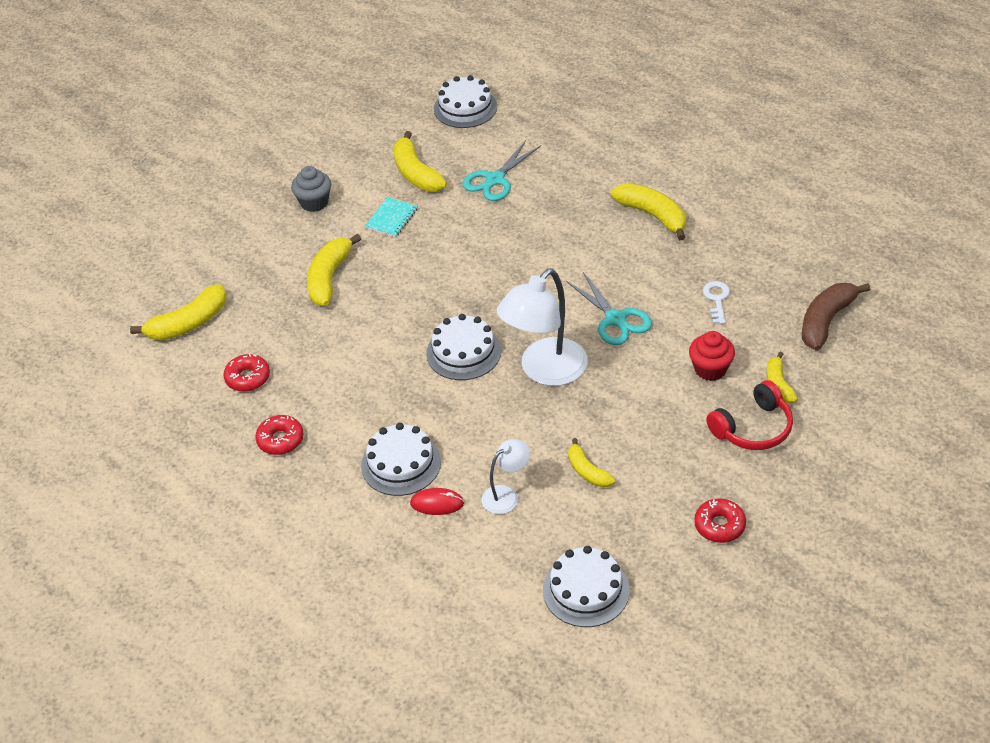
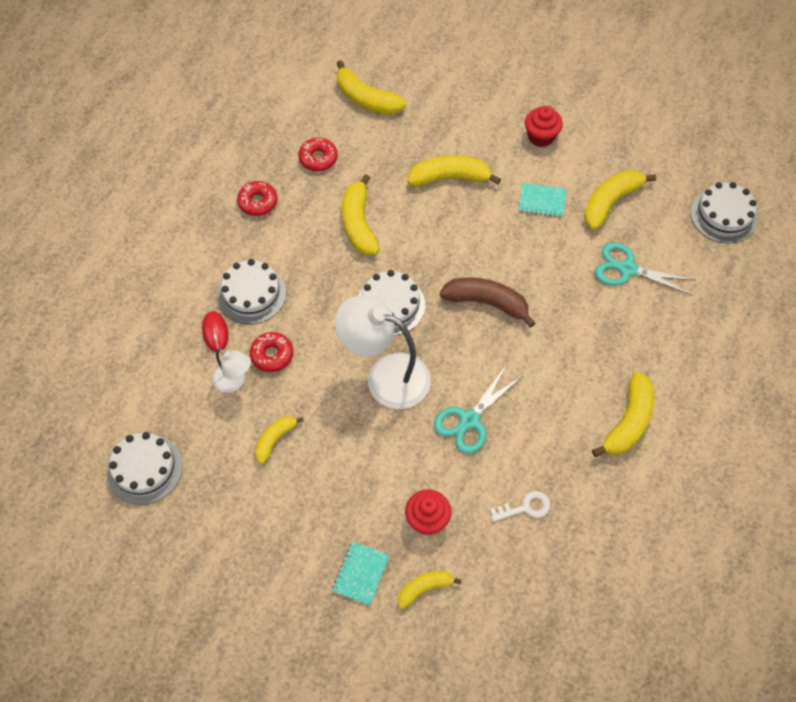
camera: 70 degrees right, 15 degrees up
grey cupcake [291,166,331,212] -> red cupcake [525,106,563,147]
red donut [694,498,746,543] -> red donut moved to [250,332,293,372]
red headphones [706,380,793,450] -> turquoise notebook [332,542,389,606]
brown banana [802,283,871,350] -> brown banana moved to [440,278,535,328]
none -> yellow banana [342,174,379,255]

